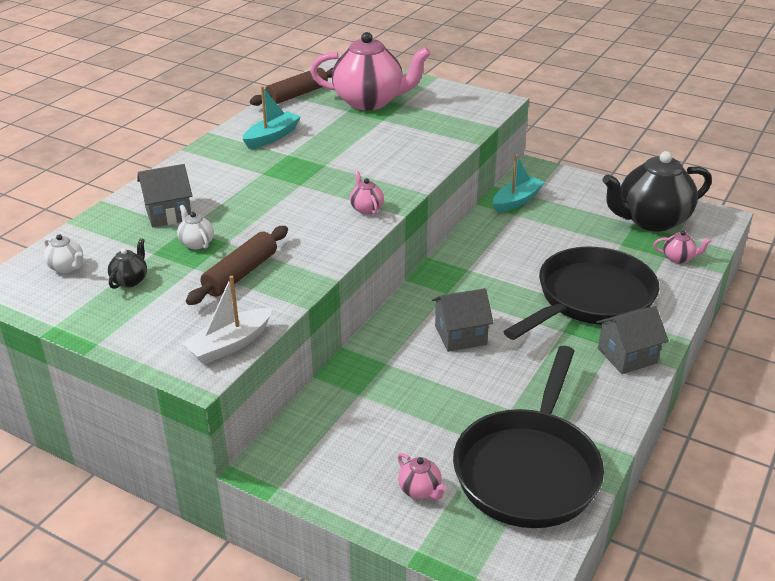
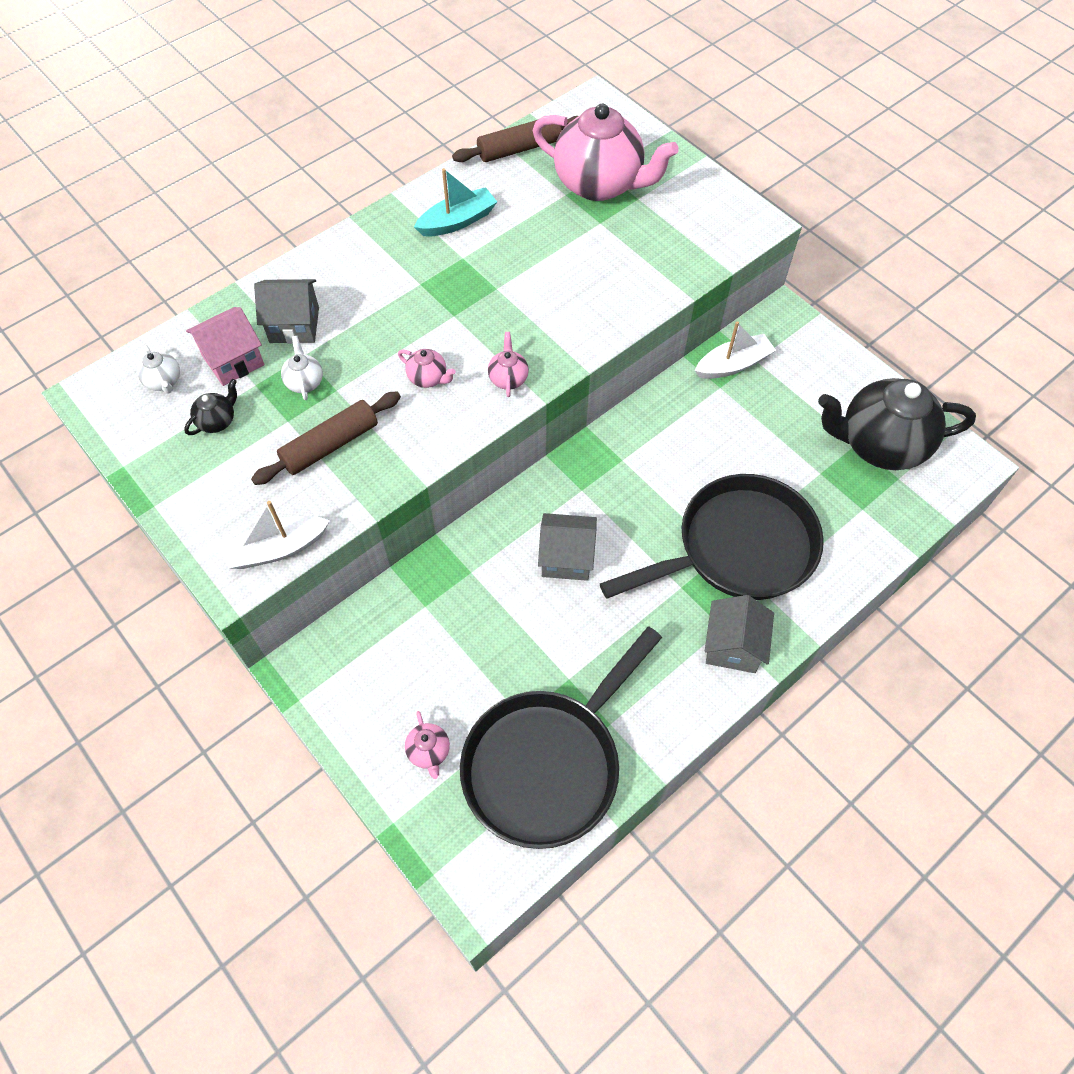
camera: 20 degrees right, 25 degrees up
turquoise boat [493,154,545,213] -> white boat [695,321,776,379]
grey house [596,306,669,374] -> grey house turned 75 degrees counterclockwise [705,595,774,673]
pink teapot [654,231,712,264] -> pink teapot moved to [398,349,456,388]
none -> pink house [186,307,264,386]

